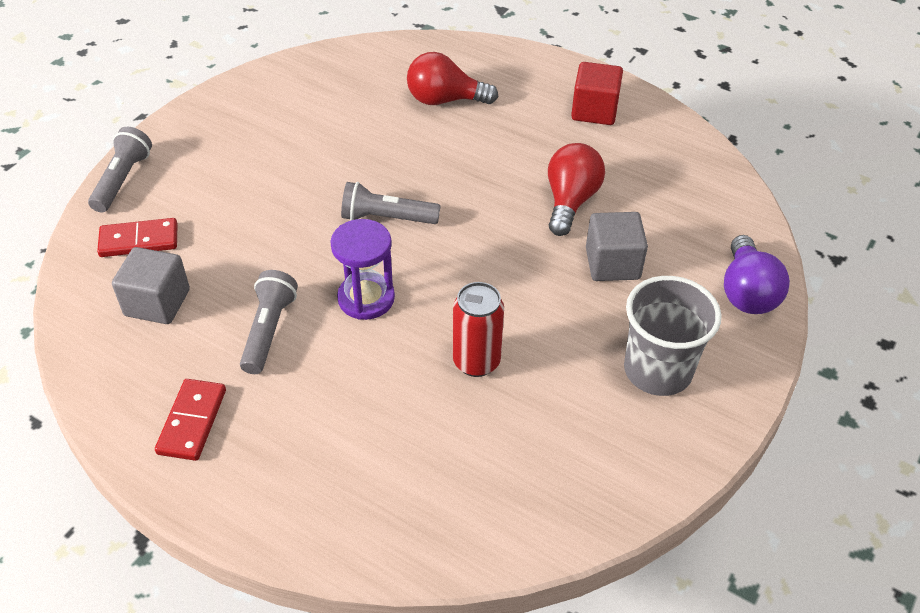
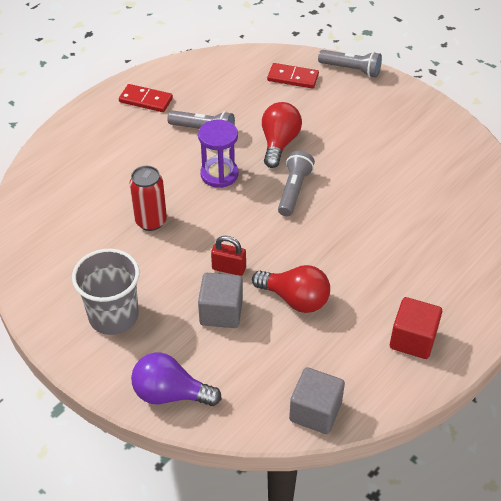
camera: 100 degrees right, 0 degrees up
red domino [97,218,178,257] -> red domino turned 75 degrees counterclockwise [267,63,319,89]
grey cube [112,247,190,324] -> grey cube moved to [289,367,345,434]
red light bulb [407,52,498,105] -> red light bulb moved to [262,102,302,168]
none -> red padlock [211,236,246,276]

